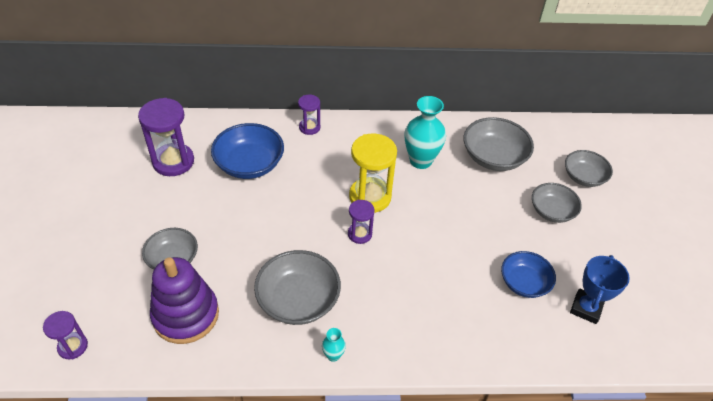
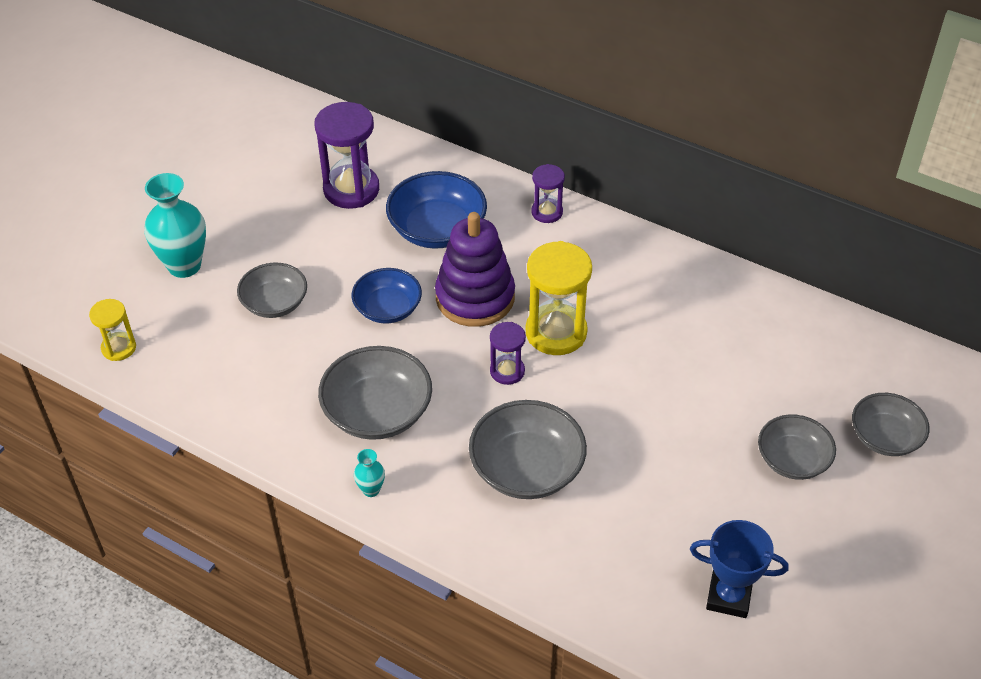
camera: 35 degrees right, 0 degrees up
purple hourglass [43,311,88,360] -> yellow hourglass [89,299,136,361]
purple stacking toy [150,257,219,344] -> purple stacking toy moved to [435,212,515,327]
turquoise vase [405,96,446,169] -> turquoise vase moved to [144,173,206,278]
grey bowl [464,117,534,171] -> grey bowl moved to [469,400,587,499]
blue bowl [501,251,556,298] -> blue bowl moved to [352,268,422,324]
blue trophy [570,255,630,324] -> blue trophy turned 45 degrees clockwise [690,520,789,618]

